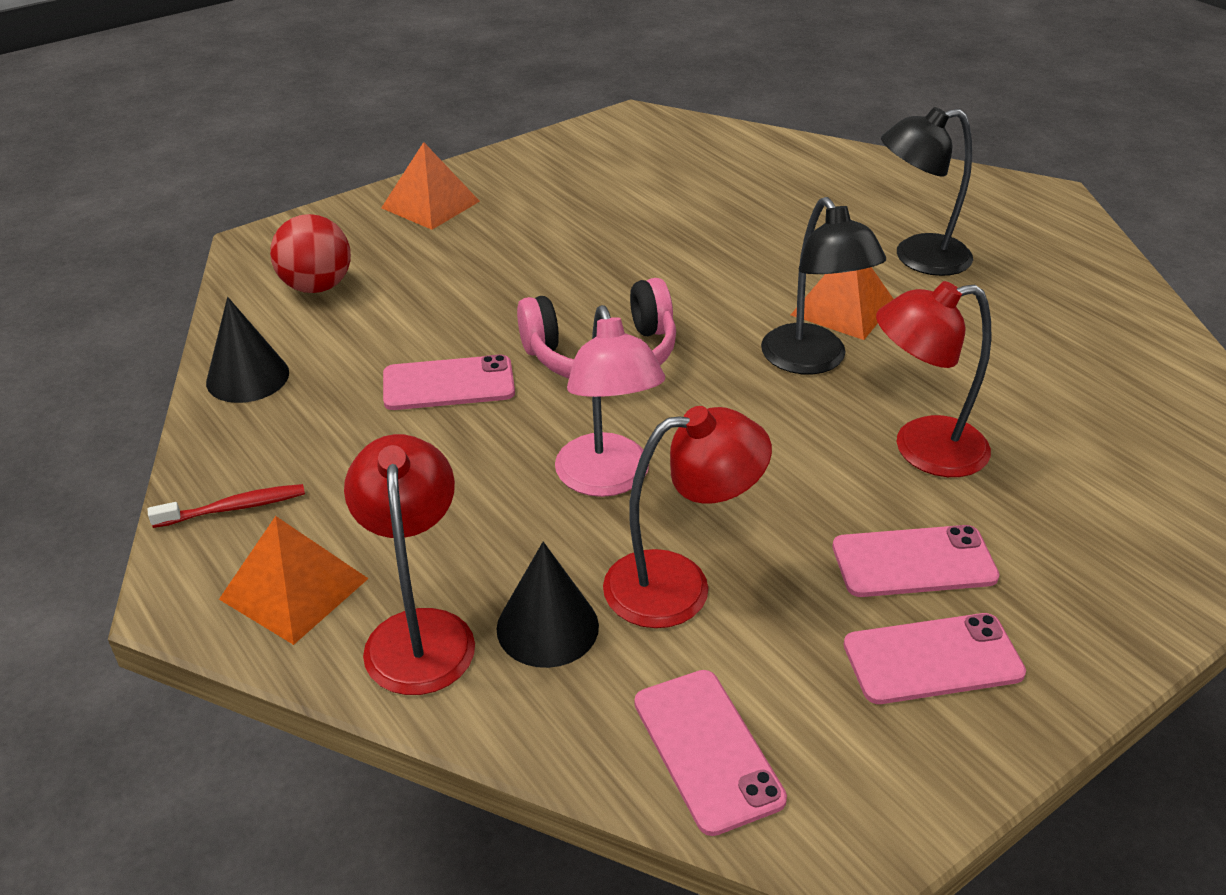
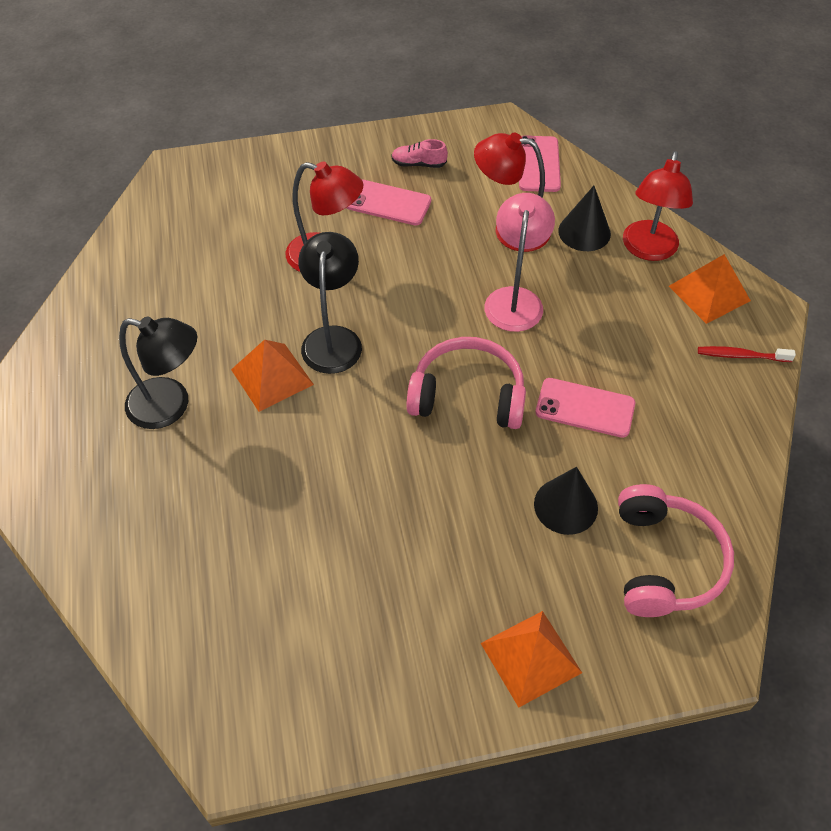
camera: 155 degrees left, 15 degrees up
black cone [206,297,289,403] -> black cone moved to [534,467,598,535]
red ball [270,214,351,293] -> pink headphones [618,484,734,617]
pink phone [843,613,1026,704] -> pink shoe [391,139,448,168]

